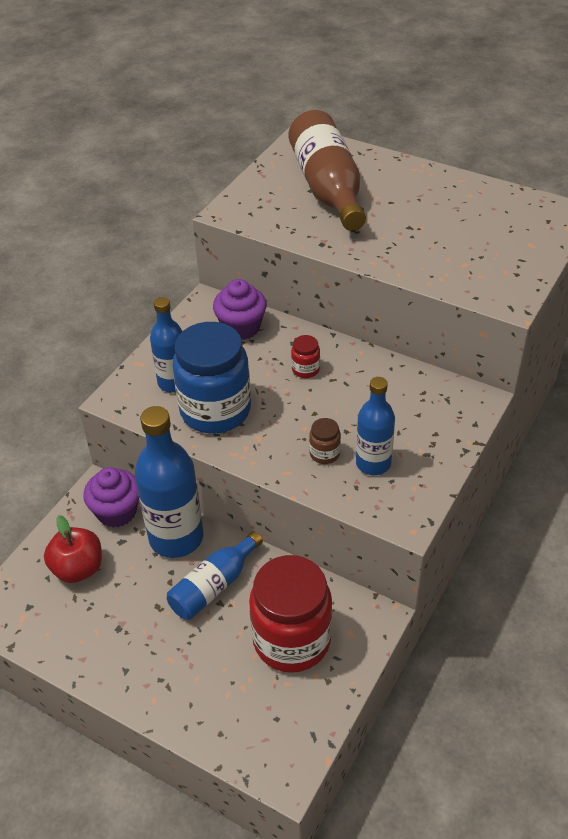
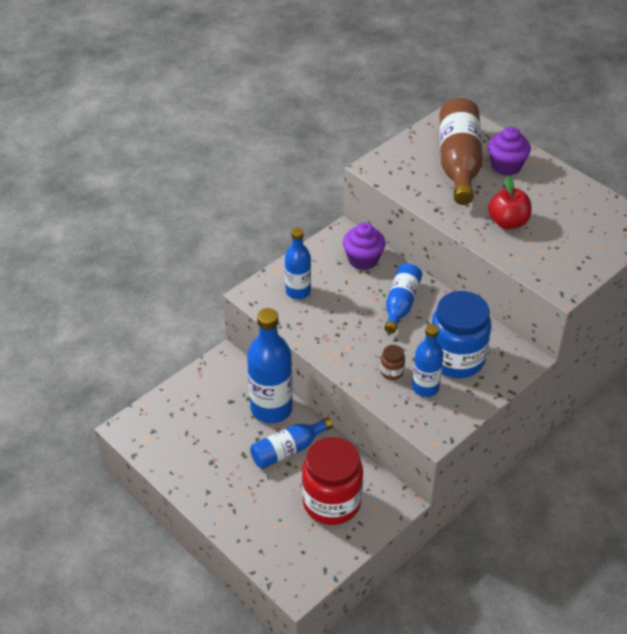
camera: 15 degrees right, 0 degrees up
red apple [44,515,102,583] -> red apple moved to [488,176,531,229]
purple cupcake [84,467,139,528] -> purple cupcake moved to [488,127,531,176]
blue jar [173,322,251,434] -> blue jar moved to [432,291,491,378]
red jar [291,335,320,378] -> blue bottle [384,263,422,334]

